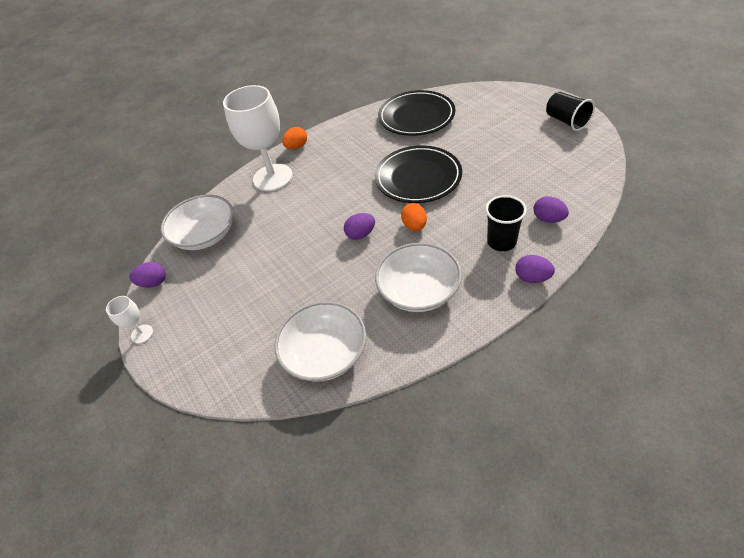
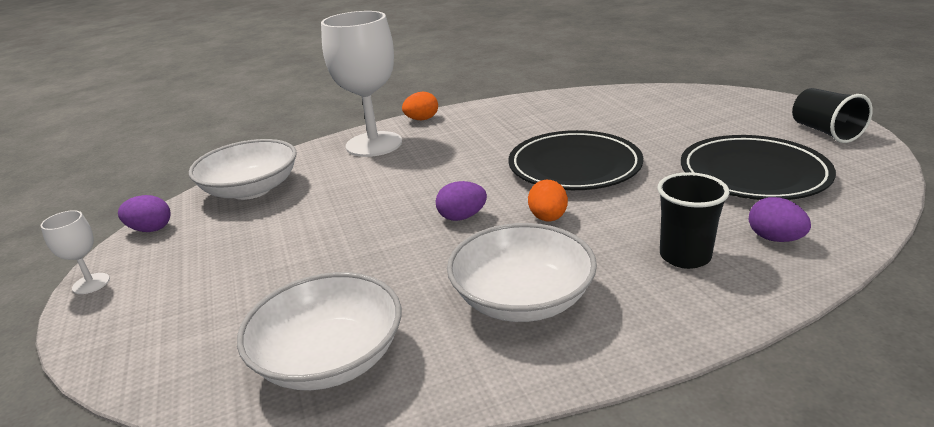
camera: 10 degrees right, 20 degrees down
black plate [378,90,455,136] -> black plate moved to [681,135,836,200]
purple egg [515,255,555,283] -> none

